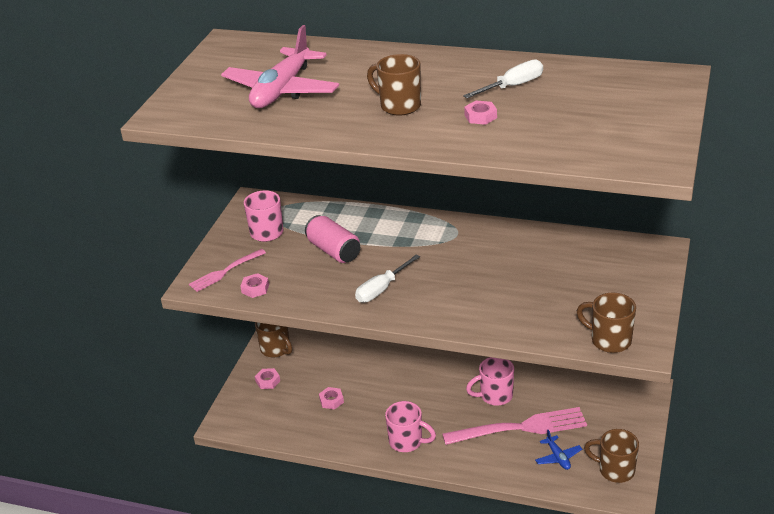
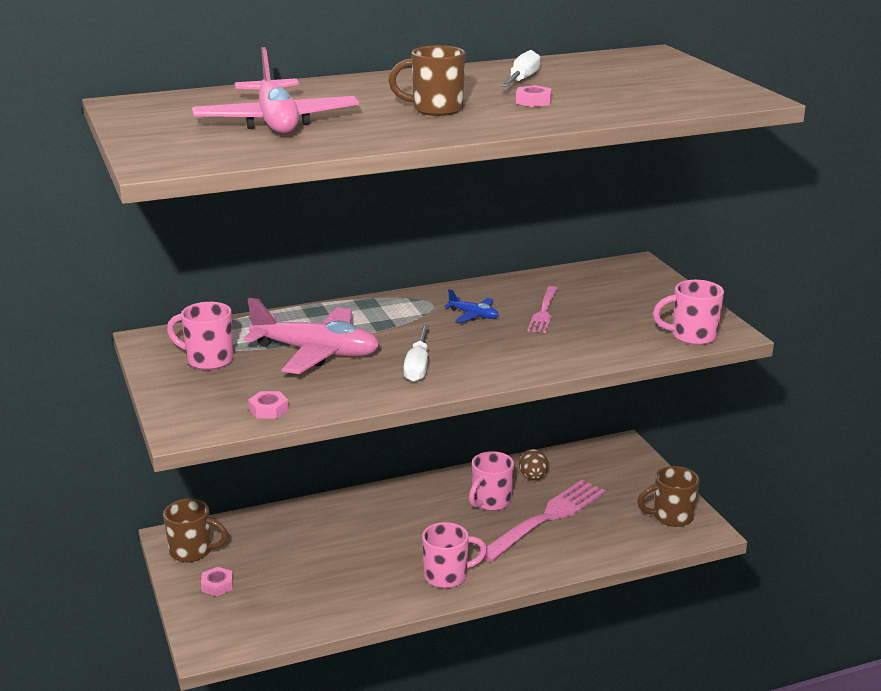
camera: 40 degrees left, 10 degrees down
pink fork [189,249,266,292] -> pink fork moved to [527,286,558,333]
pink can [305,215,360,263] -> pink plane [244,298,379,374]
pink nut [319,387,344,409] -> none
blue plane [535,430,582,470] -> blue plane moved to [444,289,498,322]
brown mug [577,293,636,353] -> pink mug [653,280,724,345]
none -> brown egg [519,449,549,481]

